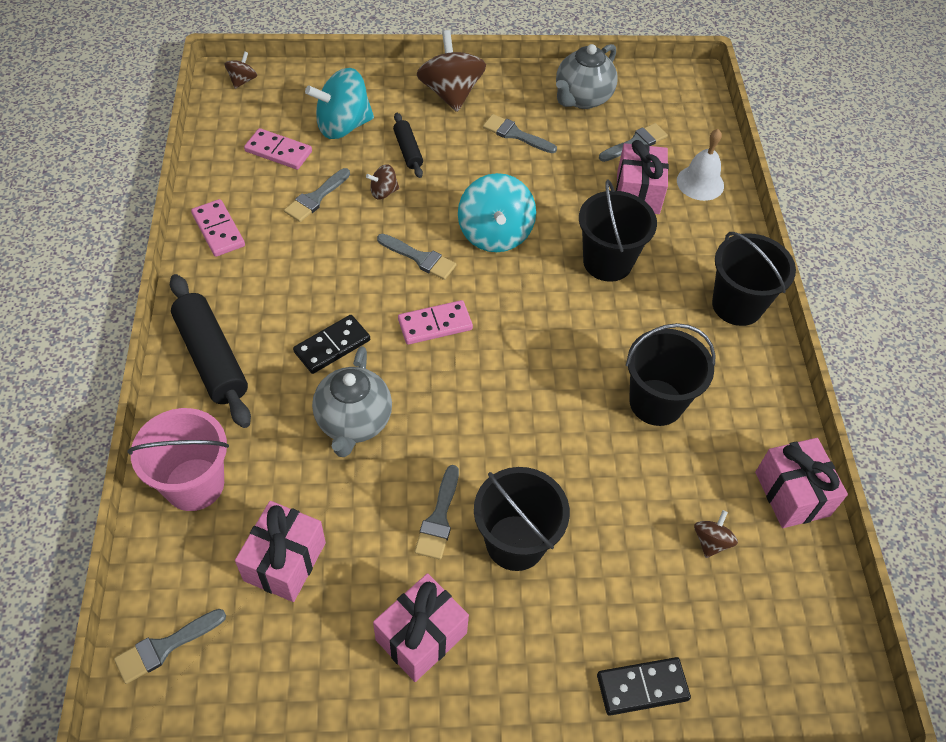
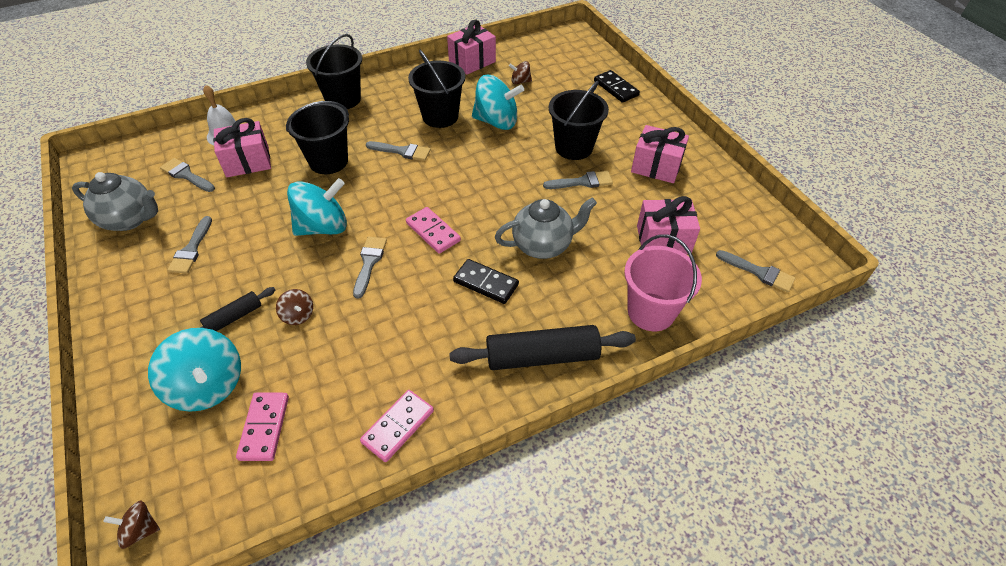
camera: 110 degrees left, 5 degrees down
black rolling pin [170,274,251,428] -> black rolling pin turned 45 degrees clockwise [449,325,636,370]
grey brush [284,168,350,222] -> grey brush moved to [366,141,431,161]
brown spinning top [417,30,486,112] -> none
none -> turquoise spinning top [472,75,524,130]

